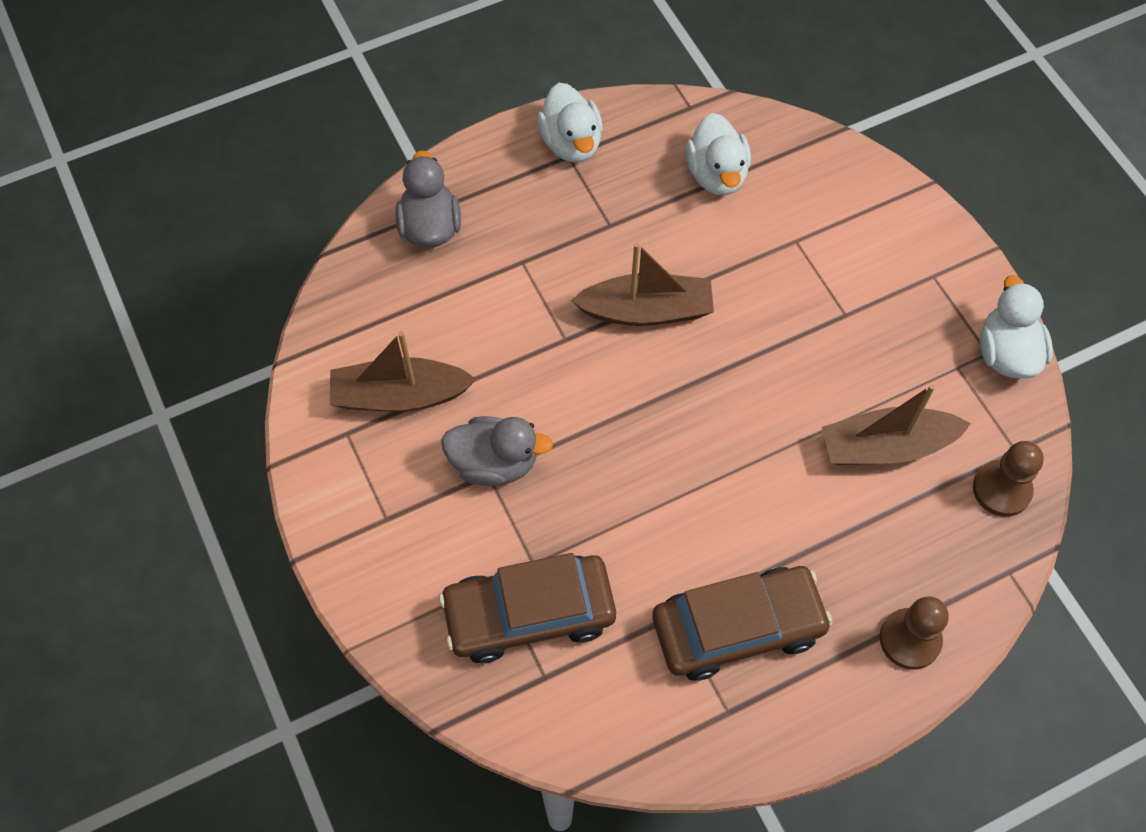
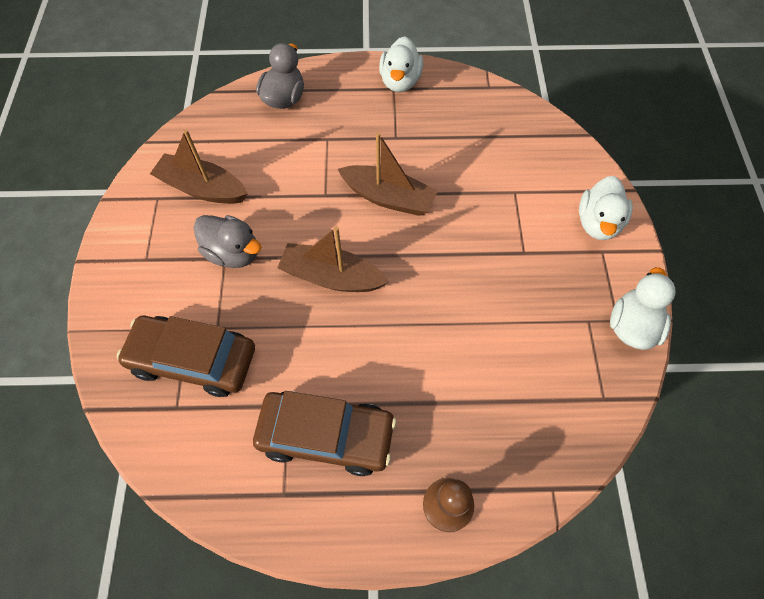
camera: 25 degrees right, 0 degrees up
white duck [686,113,751,195] -> white duck moved to [579,176,633,240]
brown boat [822,384,971,465] -> brown boat moved to [277,226,389,292]
brown pawn [973,441,1044,517] -> none

